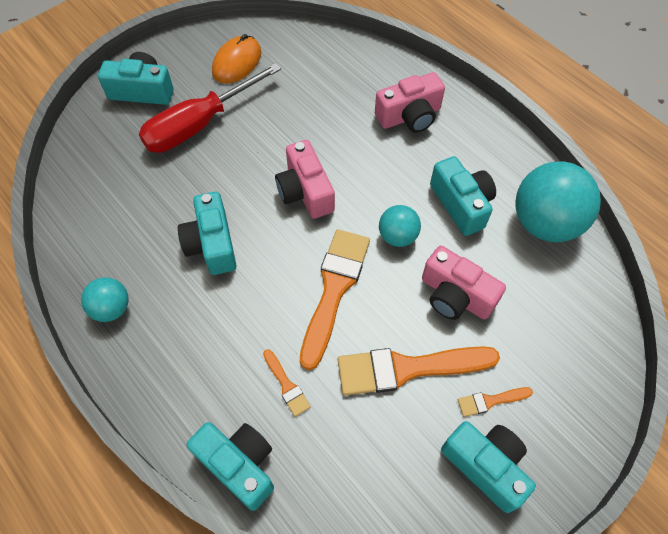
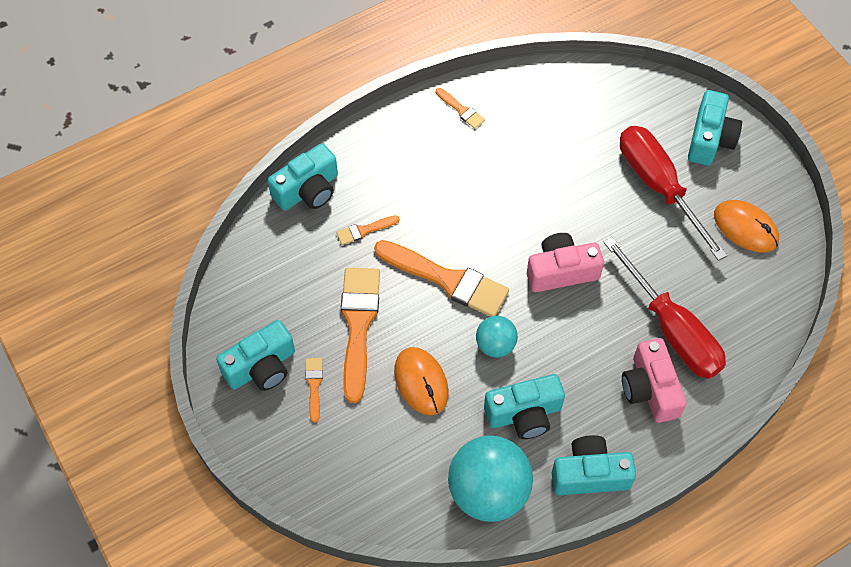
camera: 100 degrees right, 0 degrees up
turquoise ball [81,277,129,322] -> orange brush [436,88,485,129]
turquoise camera [178,192,236,275] -> turquoise camera moved to [552,435,636,495]
pink camera [422,246,506,320] -> orange mouse [394,347,449,415]
none -> red screwdriver [603,237,726,379]

